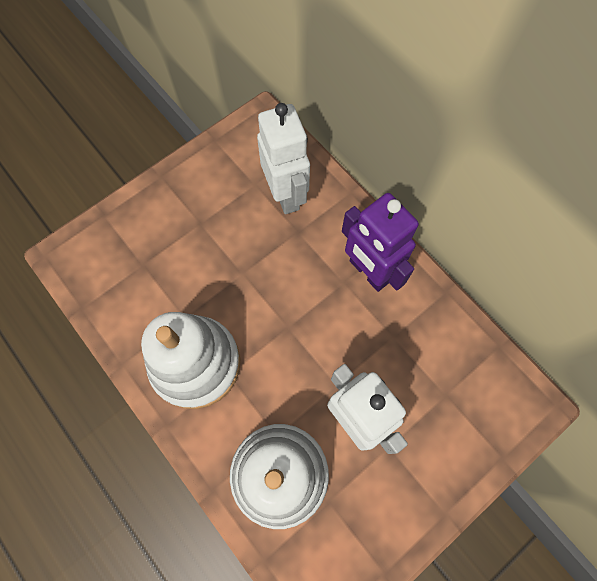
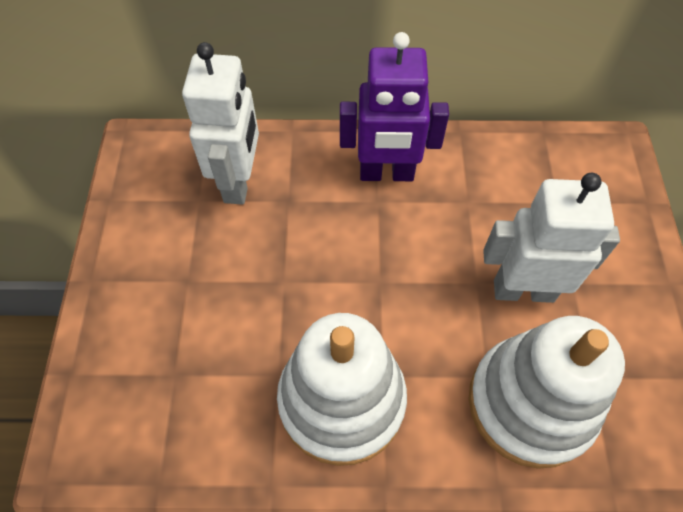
camera: 50 degrees left, 10 degrees down
white robot [257,103,310,214] -> white robot turned 75 degrees clockwise [182,42,259,205]

